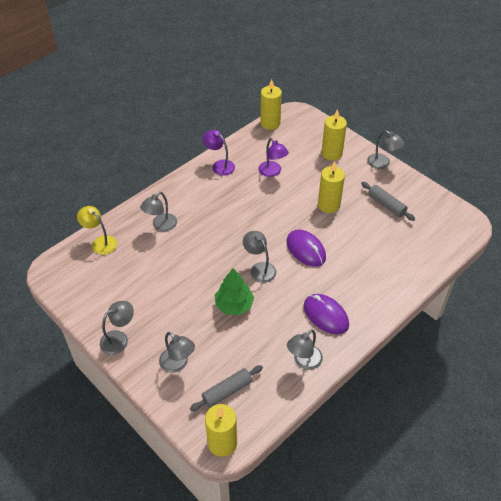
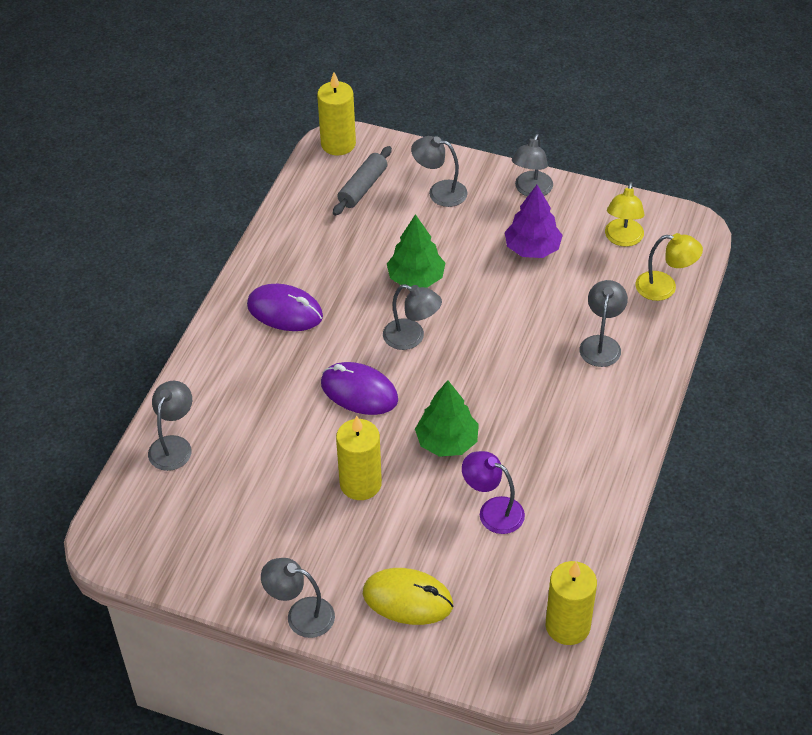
camera: 155 degrees right, 0 degrees up
purple lamp [202,130,235,176] -> none
grey lamp [287,329,323,370] -> grey lamp moved to [148,381,192,471]
yellow candle [322,109,347,160] -> yellow mouse [363,568,453,625]
grey rolling pin [361,182,415,221] -> none
none -> green tree [415,380,479,457]
none -> purple tree [505,185,563,258]
none -> yellow lamp [605,182,644,247]

